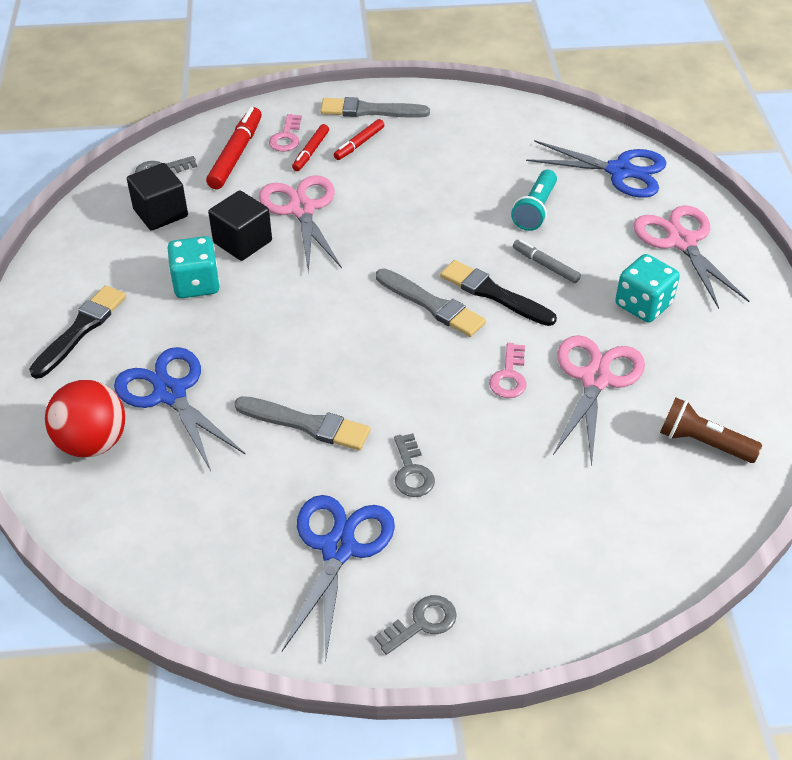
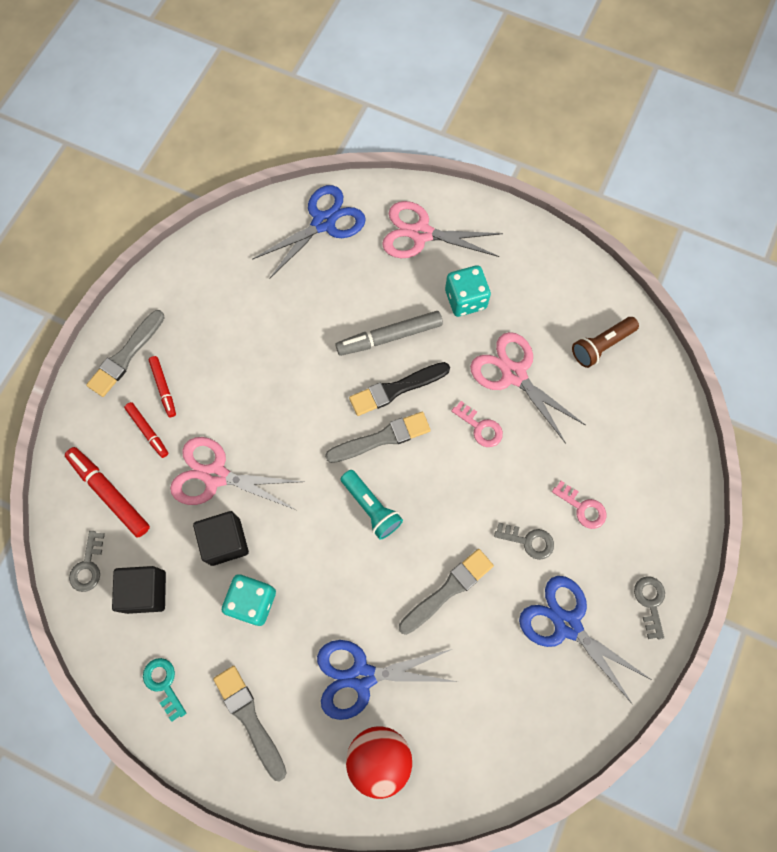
camera: 60 degrees left, 25 degrees up
black brush [29,285,126,379] -> grey brush [213,666,287,781]
pink key [269,114,302,152] -> pink key moved to [552,481,606,529]
turquoise flashlight [511,170,557,231] -> turquoise flashlight moved to [340,470,403,540]
grey marker [513,239,581,283] -> grey marker [335,311,443,356], size x1.68
none -> turquoise key [143,658,186,722]

